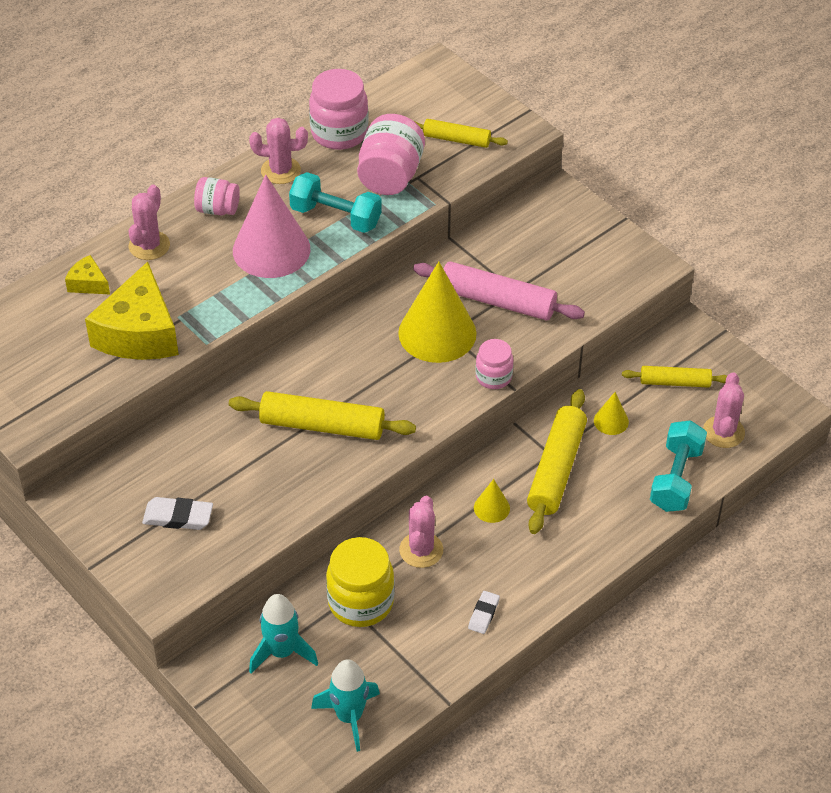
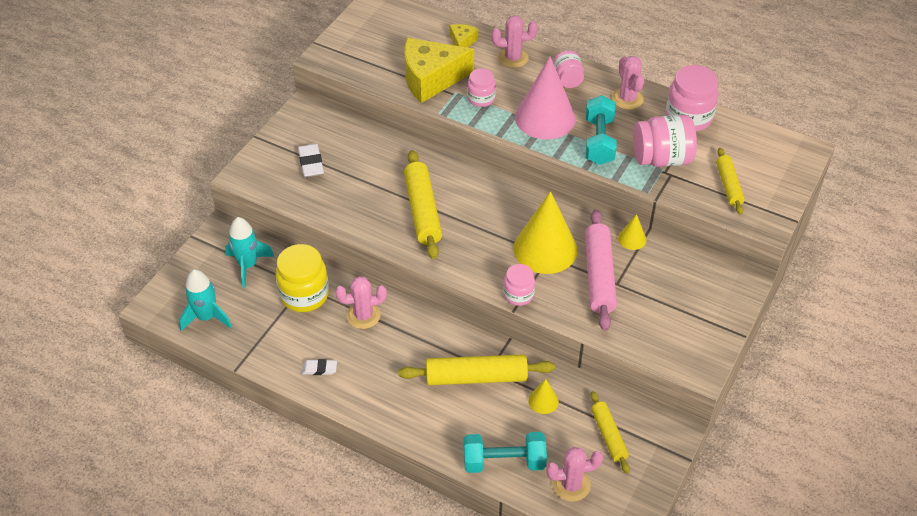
camera: 70 degrees right, 0 degrees up
yellow cone [474,479,510,523] -> yellow cone moved to [618,214,647,250]
none -> pink jar [467,68,496,107]

